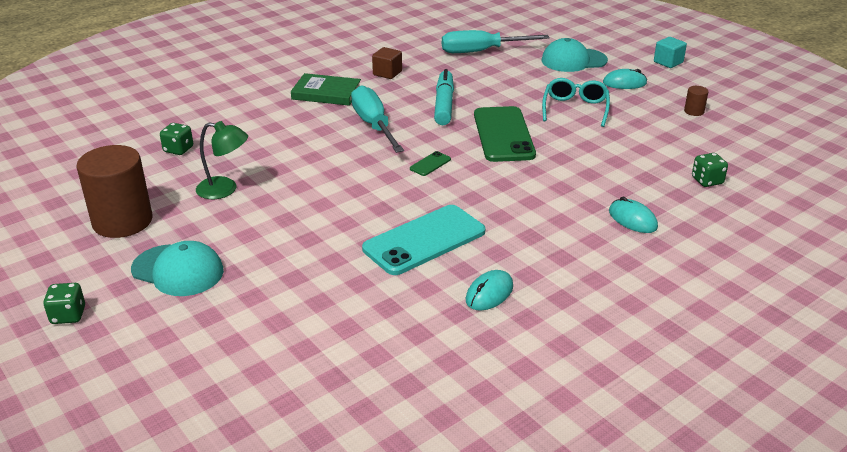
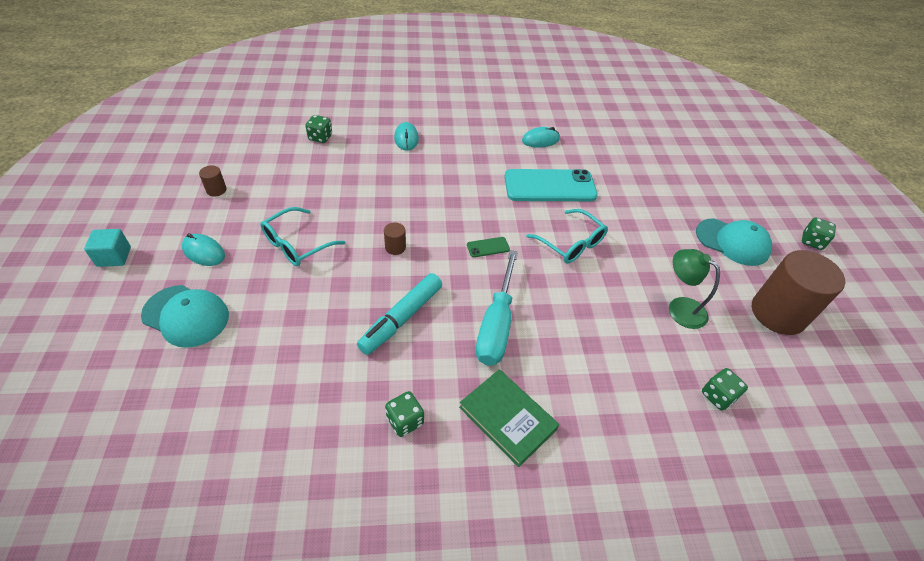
camera: 150 degrees left, 15 degrees up
turquoise cap [131,241,224,296] -> turquoise cap turned 150 degrees clockwise [696,218,772,266]
brown cube [372,47,402,79] -> green dice [385,391,424,437]
turquoise screwdriver [442,30,550,53] -> none
green phone [474,106,536,162] -> brown cylinder [384,222,406,255]
none -> turquoise glasses [526,209,608,264]

